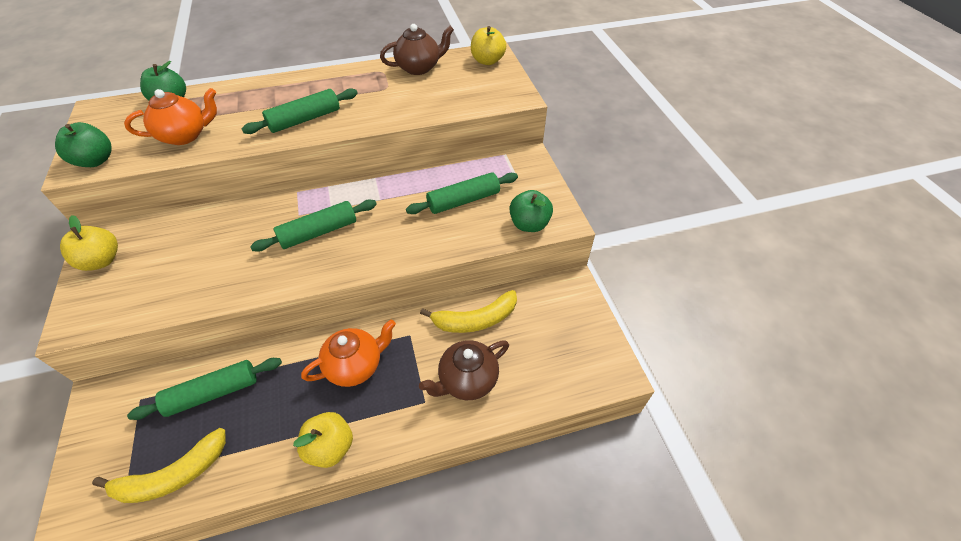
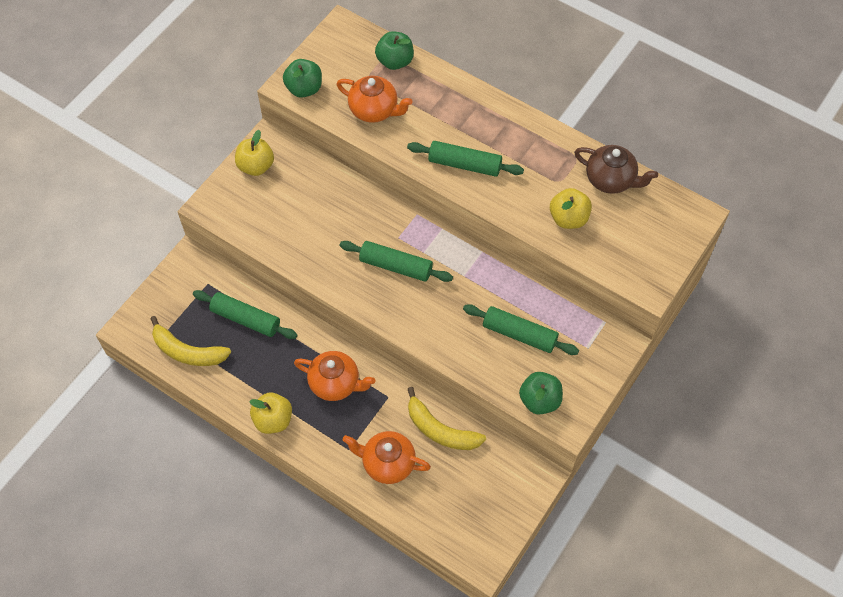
camera: 50 degrees right, 10 degrees up
brown teapot [419,340,509,400] -> orange teapot [342,431,431,484]
yellow apple [471,26,506,65] -> yellow apple moved to [550,188,592,229]

